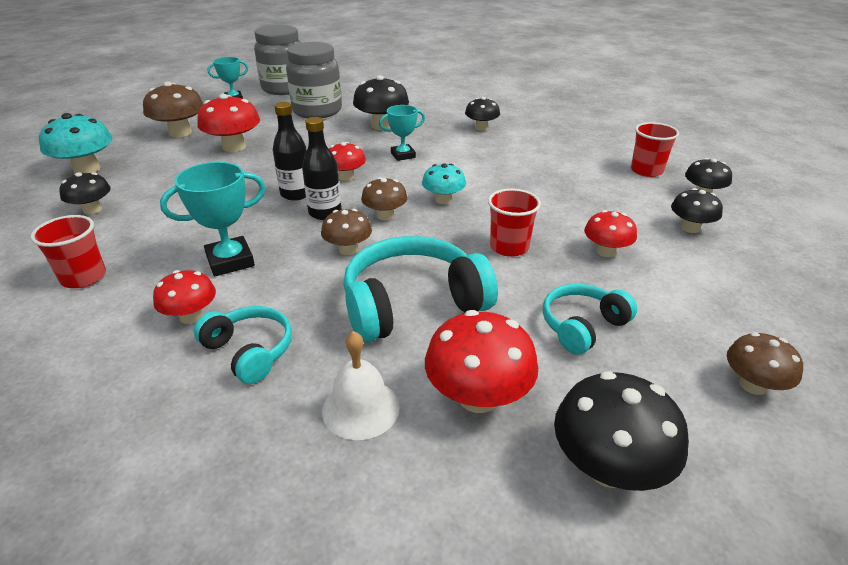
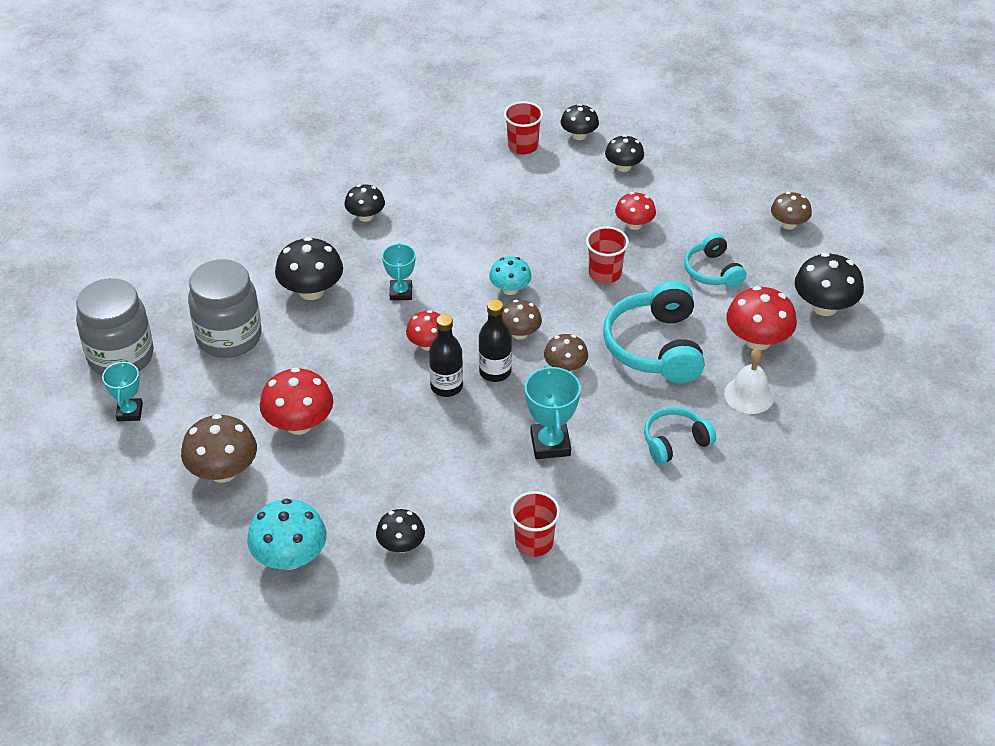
camera: 70 degrees left, 10 degrees up
red mushroom [153,270,216,324] -> none

